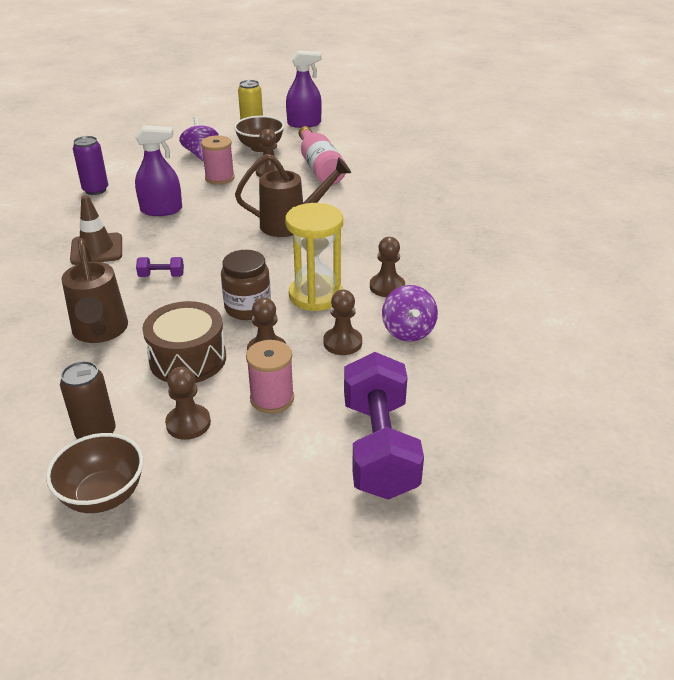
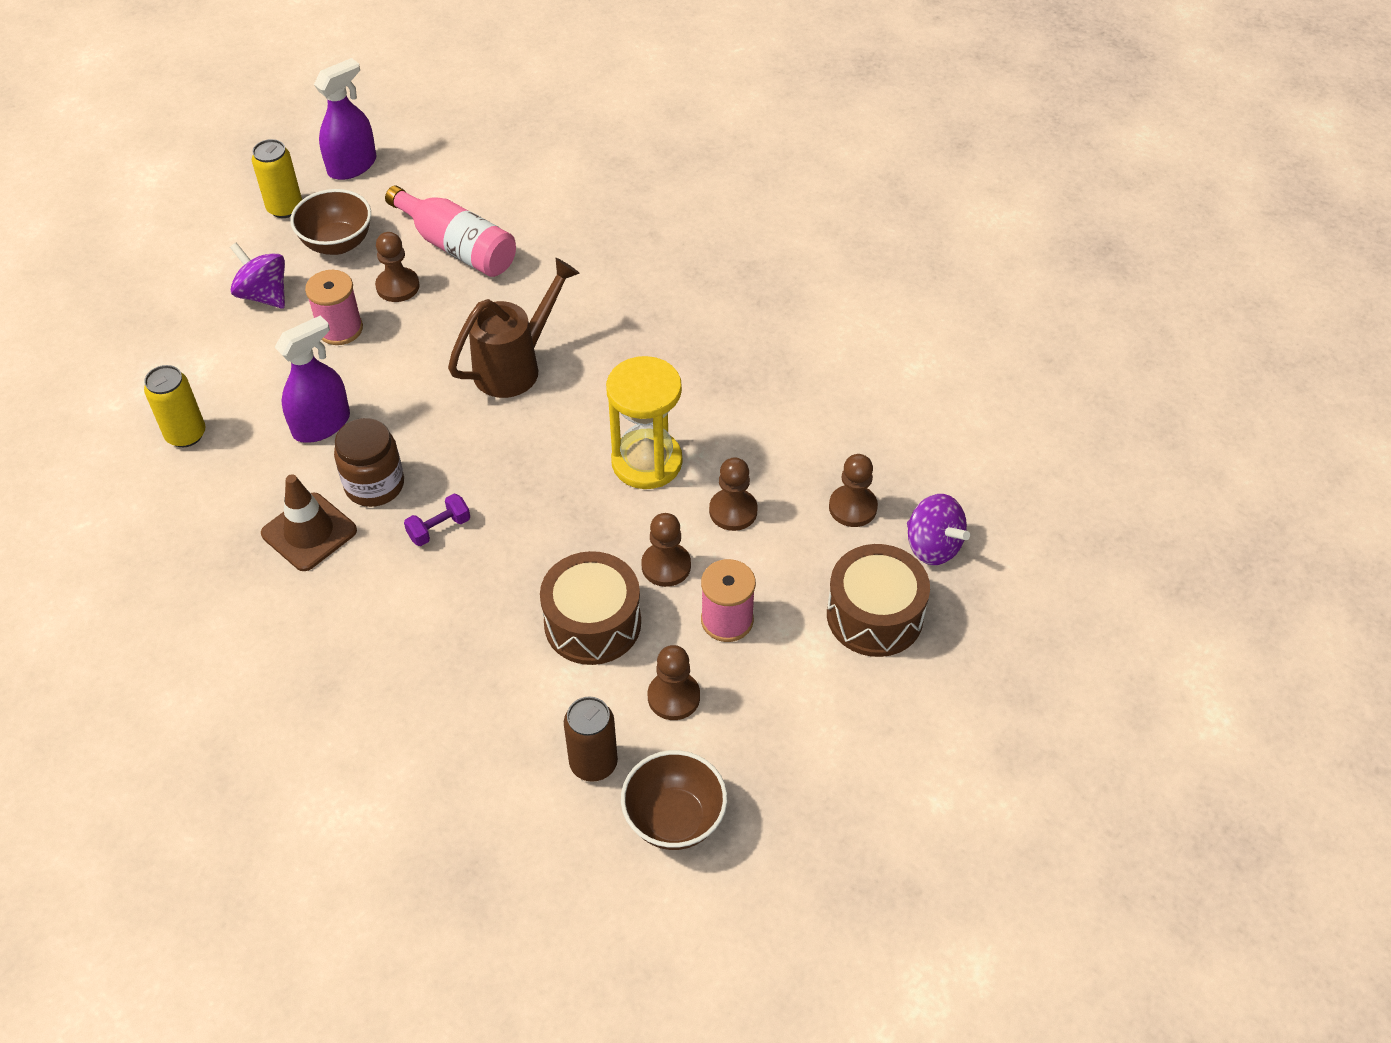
camera: 35 degrees left, 15 degrees up
brown watering can [61,238,128,343] -> none
purple can [73,136,108,195] -> yellow can [144,365,206,447]
brown jar [221,250,271,320] -> brown jar moved to [334,418,404,507]
purple dumbbell [344,352,424,500] -> brown drum [827,544,930,657]
brown pawn [370,237,405,297] -> brown pawn moved to [829,454,878,527]
purple spinning top [382,285,438,342] -> purple spinning top moved to [907,494,970,565]

